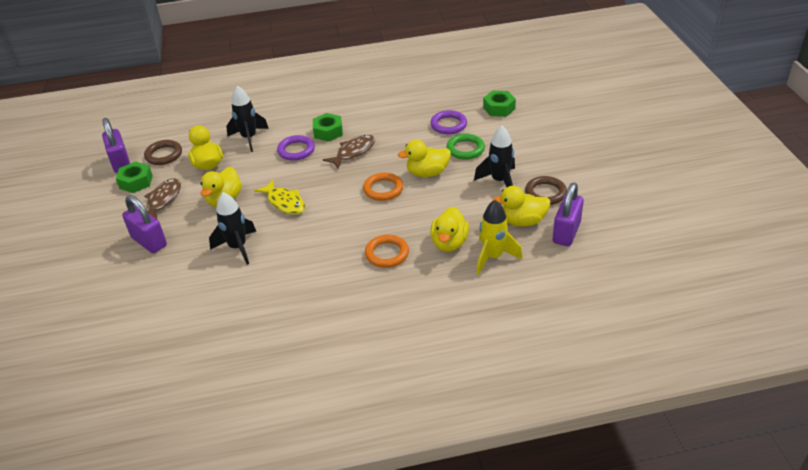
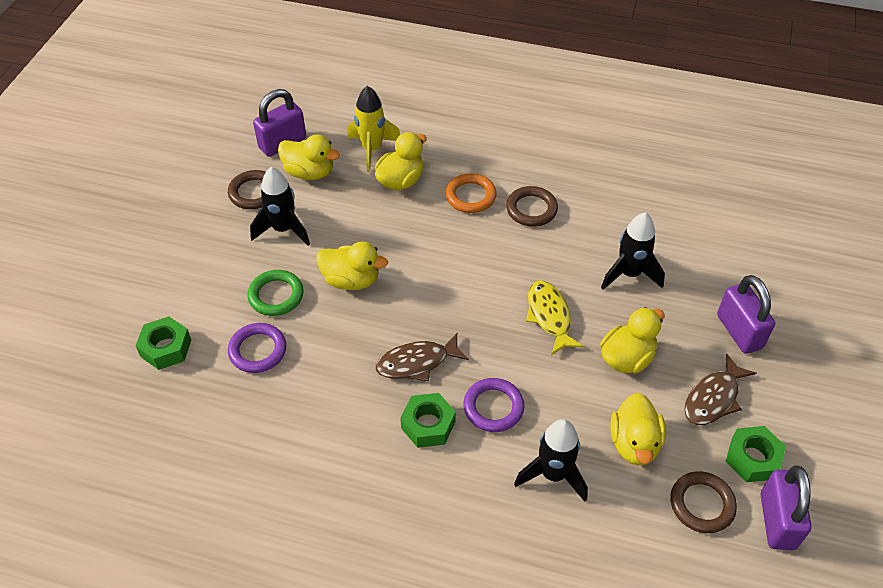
camera: 155 degrees left, 10 degrees up
orange ring [363,172,403,201] -> none
none -> brown ring [506,186,558,227]

